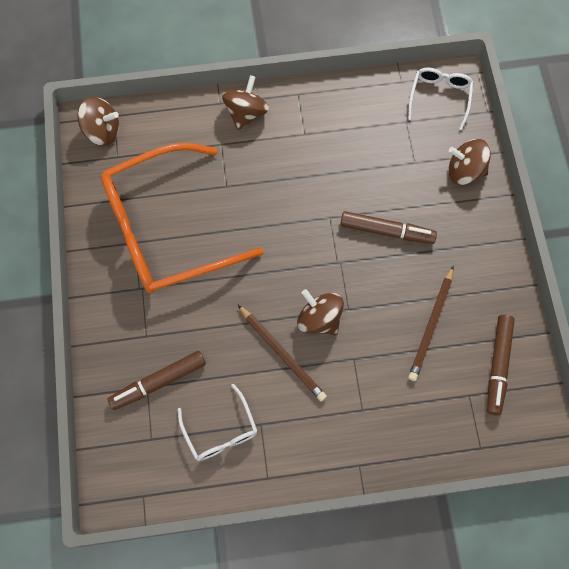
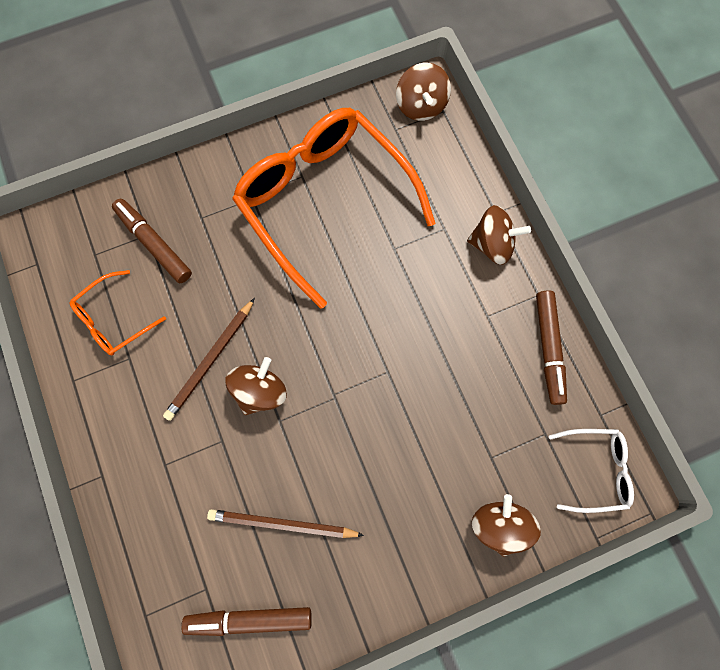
camera: 75 degrees right, 5 degrees up
white glasses [178,384,257,461] -> orange glasses [70,270,166,355]
brown marker [340,211,437,244] -> brown marker moved to [536,290,567,405]

